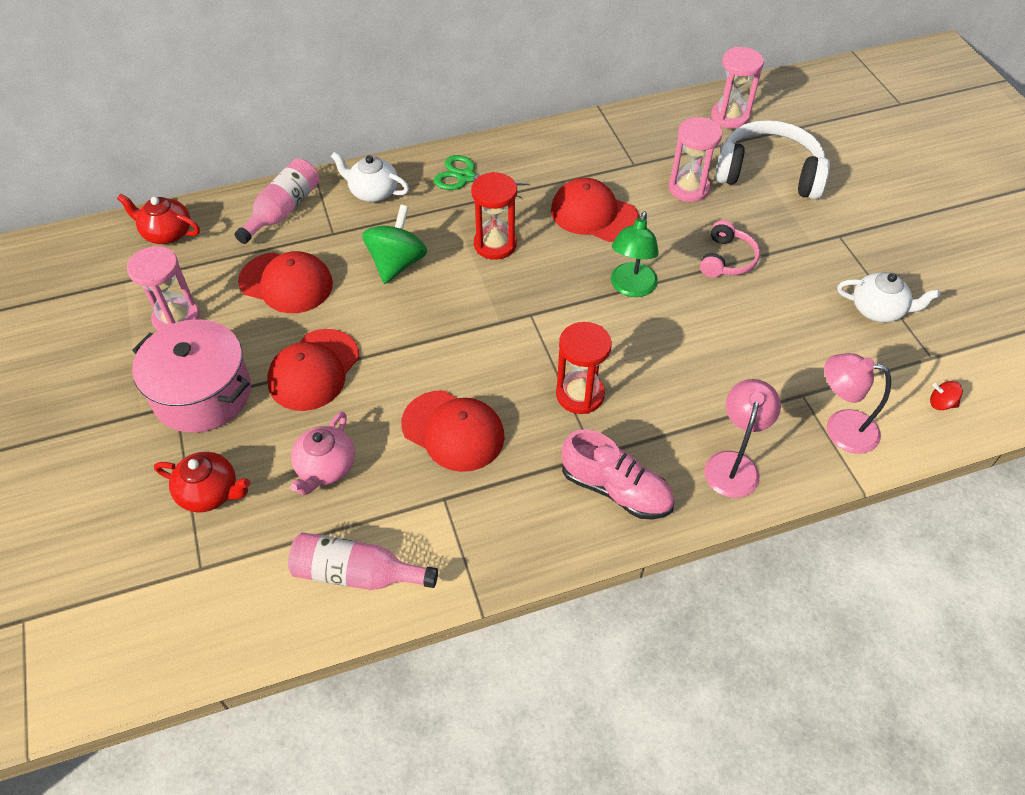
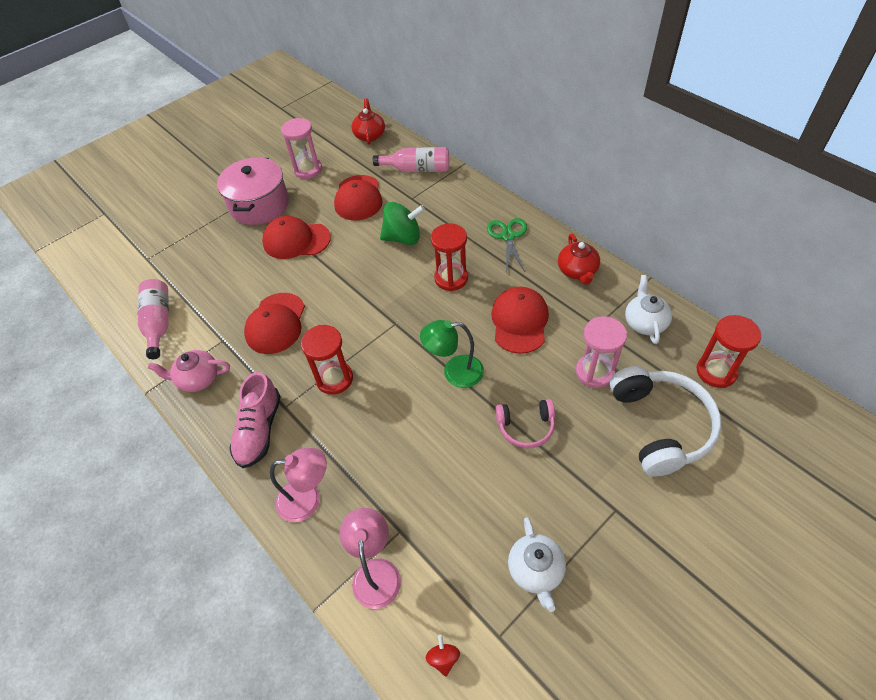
camera: 70 degrees right, 0 degrees up
red teapot [154,452,250,513] -> red teapot moved to [558,234,600,285]
pink teapot [290,412,355,495] -> pink teapot moved to [148,350,230,392]
white teapot [331,152,409,202] -> white teapot moved to [625,275,672,344]
pink hourglass [711,47,764,129] -> red hourglass [696,315,761,388]

